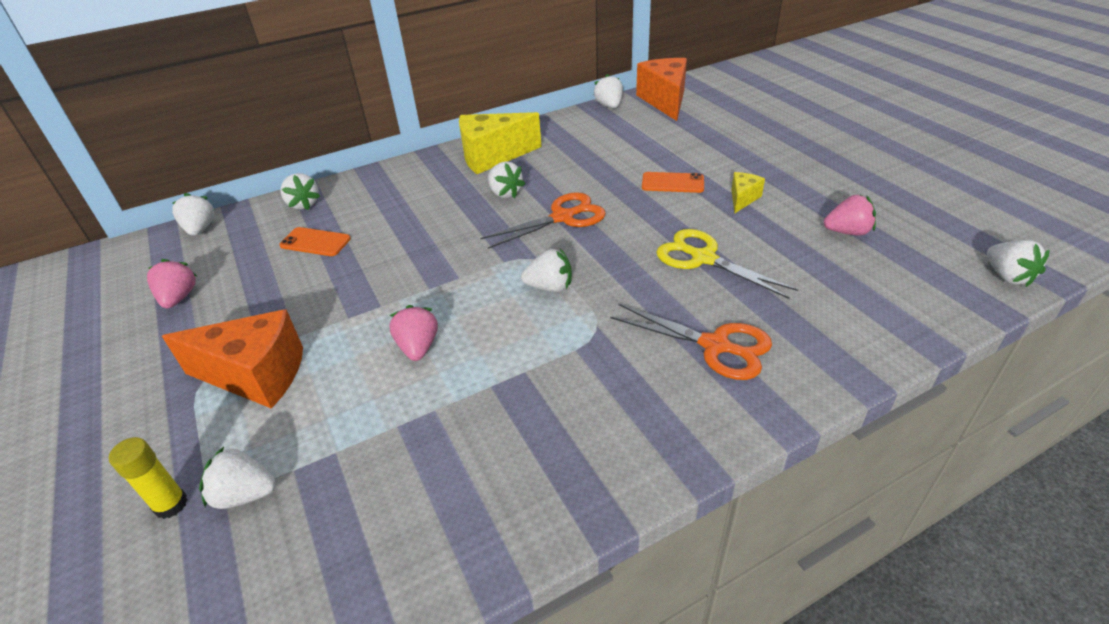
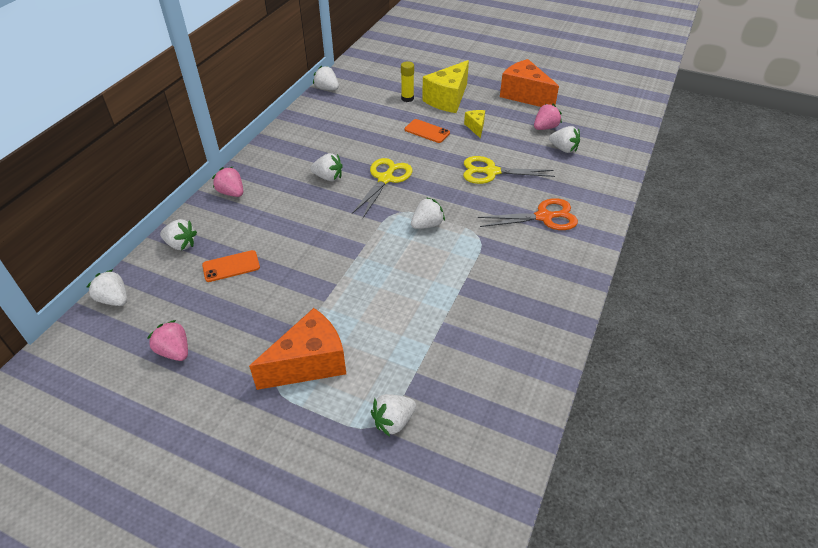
camera: 40 degrees left, 5 degrees up
yellow glue stick [109,437,187,519] -> yellow glue stick moved to [401,61,414,102]
pink strawberry [389,305,438,361] -> pink strawberry moved to [212,167,243,197]
yellow cheese [459,112,541,174] -> yellow cheese moved to [422,60,469,113]
orange scissors [480,192,606,249] -> yellow scissors [352,158,412,218]
orange cheese [636,58,687,121] -> orange cheese moved to [500,59,559,107]
orange phone [642,172,704,193] -> orange phone turned 60 degrees clockwise [405,119,450,143]
white strawberry [987,240,1050,287] -> white strawberry moved to [549,126,580,153]

